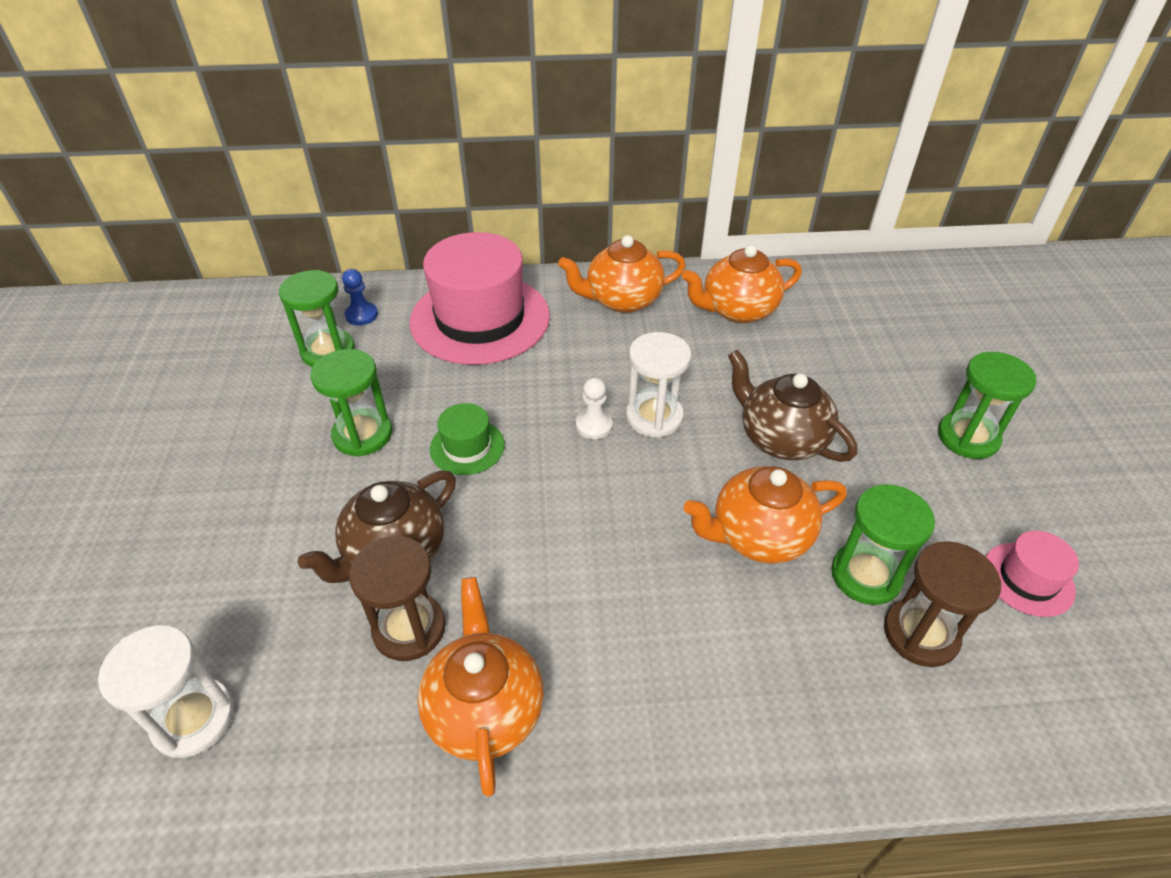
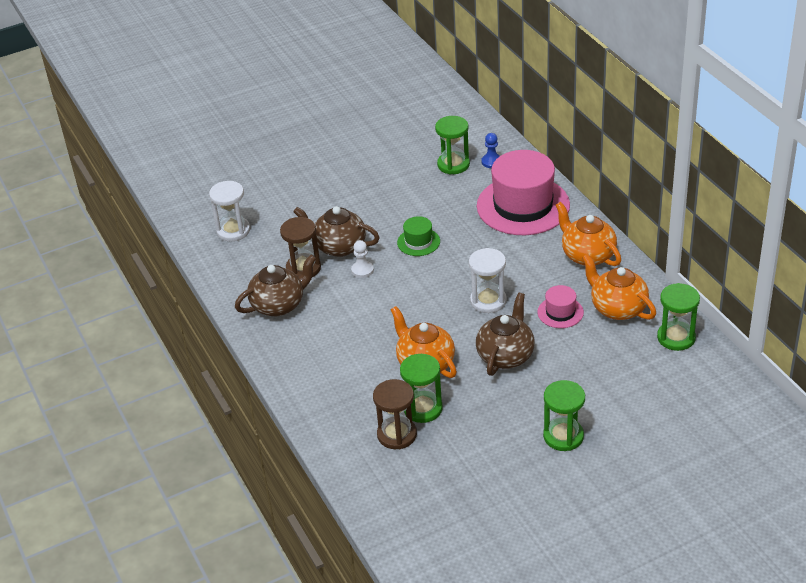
camera: 70 degrees right, 5 degrees down
green hourglass [310,349,392,456] -> green hourglass moved to [657,283,700,351]
orange teapot [417,577,544,797] -> brown teapot [235,254,316,316]
white pawn [576,377,613,439] -> white pawn moved to [351,240,374,278]
pink hat [986,531,1079,617] -> pink hat moved to [537,285,584,328]

